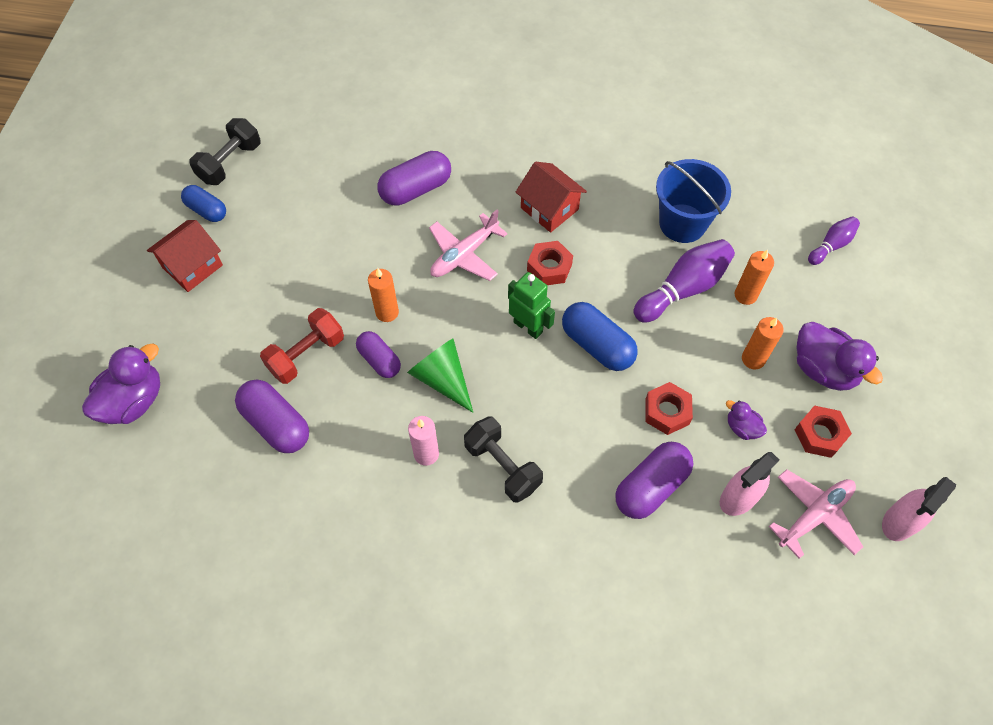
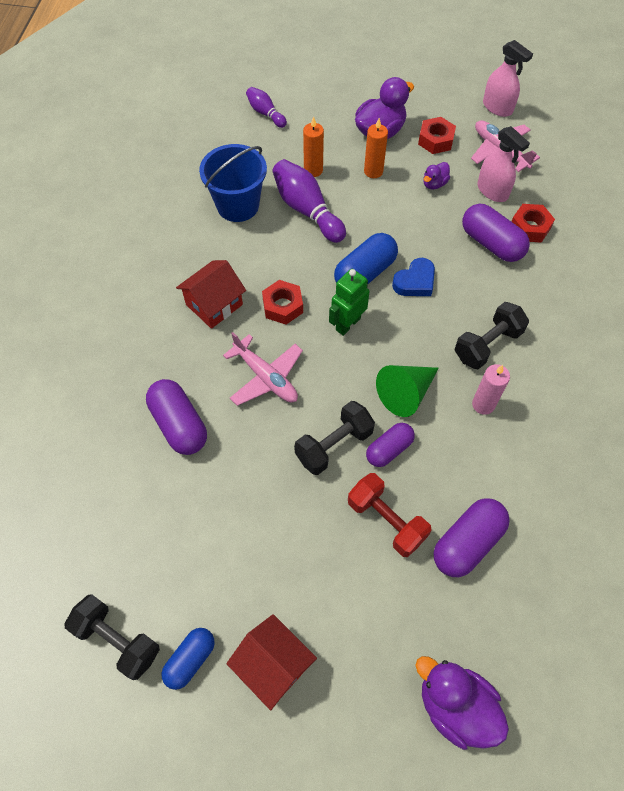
camera: 90 degrees left, 0 degrees up
orange candle [368,268,399,322] -> black dumbbell [294,401,375,475]
red nut [645,382,693,435] -> red nut moved to [511,204,555,243]
none -> blue heart [392,258,435,296]

